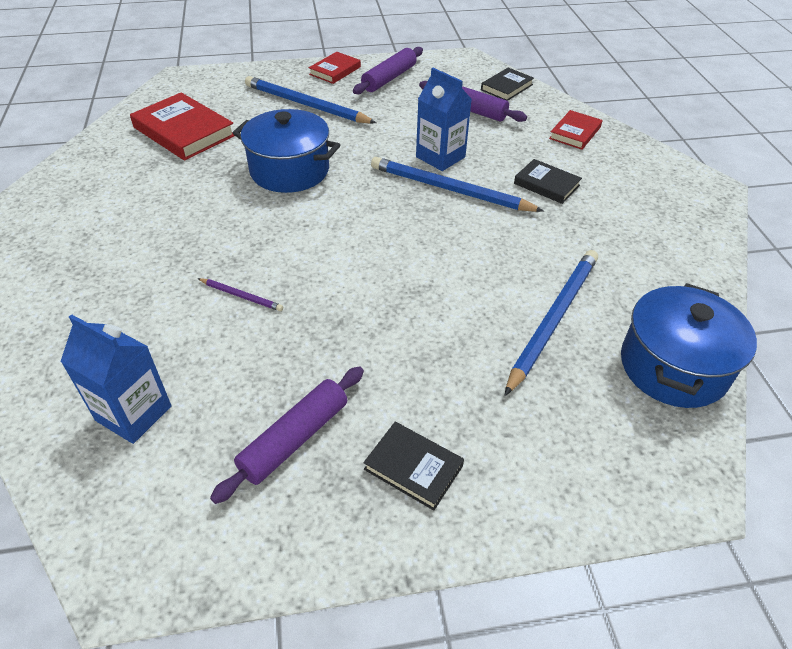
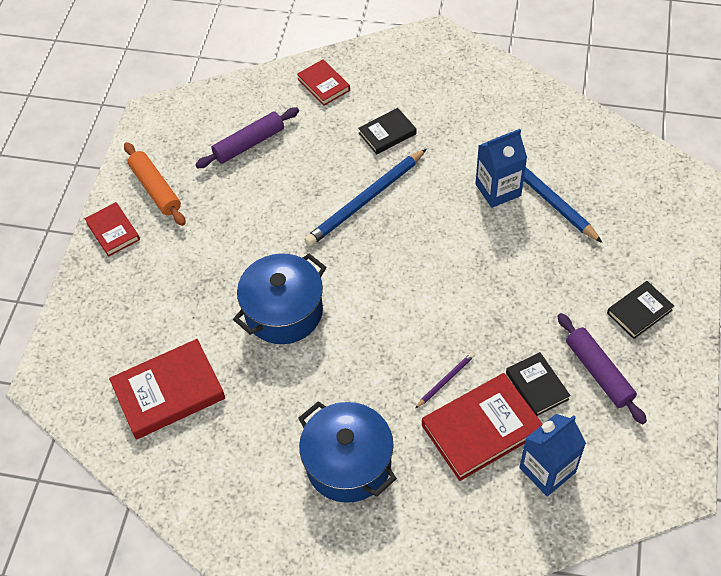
camera: 65 degrees left, 10 degrees up
blue pencil [245,76,376,124] -> none
purple rolling pin [353,47,423,94] -> orange rolling pin [124,142,185,226]
blue carton [416,68,472,171] -> blue carton moved to [475,129,527,208]
black book [481,68,534,101] -> black book moved to [506,352,571,416]
blue pot [621,283,757,408] -> blue pot moved to [299,401,397,503]
none -> red book [422,373,543,481]

